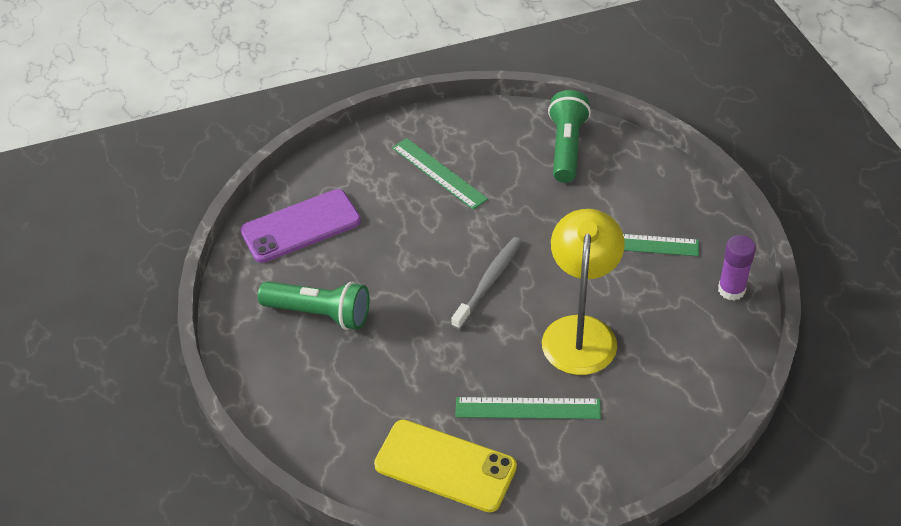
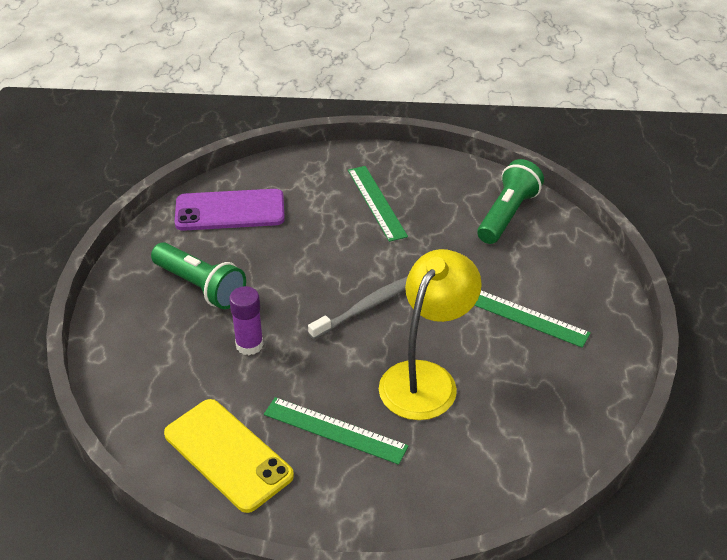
camera: 20 degrees right, 5 degrees down
purple glue stick [718,235,756,301] -> purple glue stick moved to [229,286,264,355]

